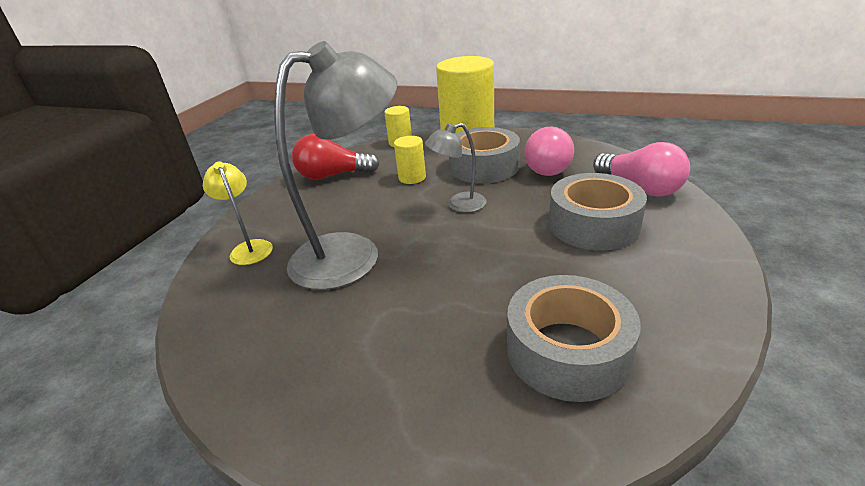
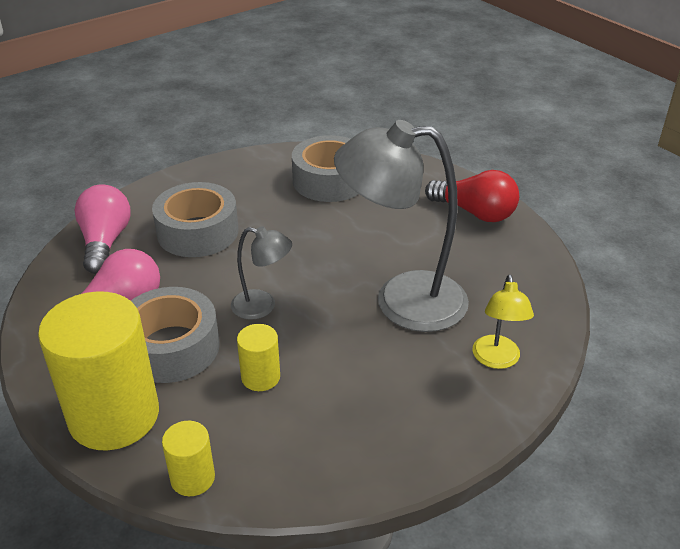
camera: 150 degrees left, 5 degrees up
red light bulb [292,134,379,180] -> red light bulb moved to [425,170,519,222]

